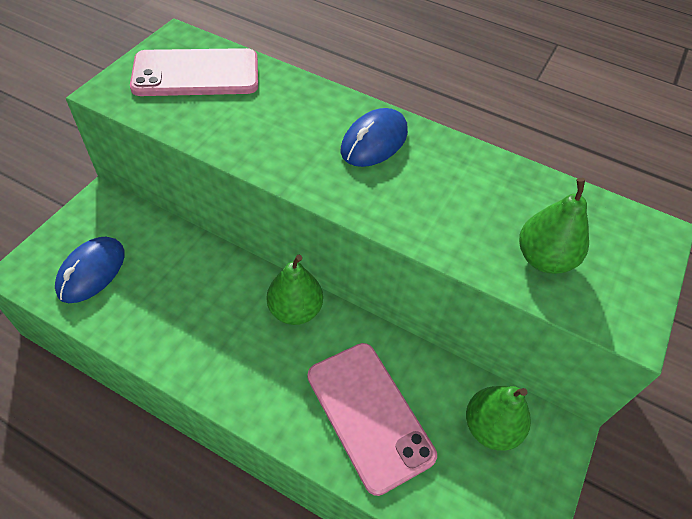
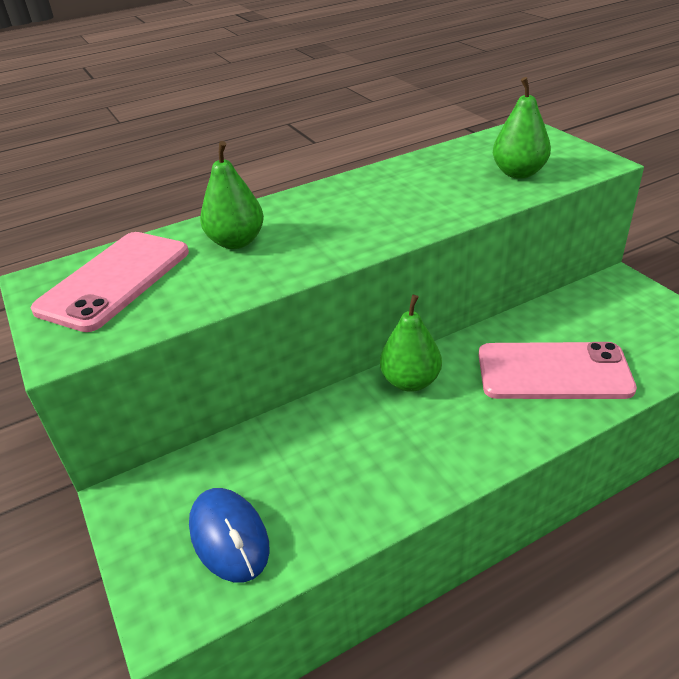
camera: 50 degrees left, 15 degrees down
blue mouse [341,108,408,167] -> none
green pear [466,386,531,451] -> green pear moved to [200,141,264,249]

